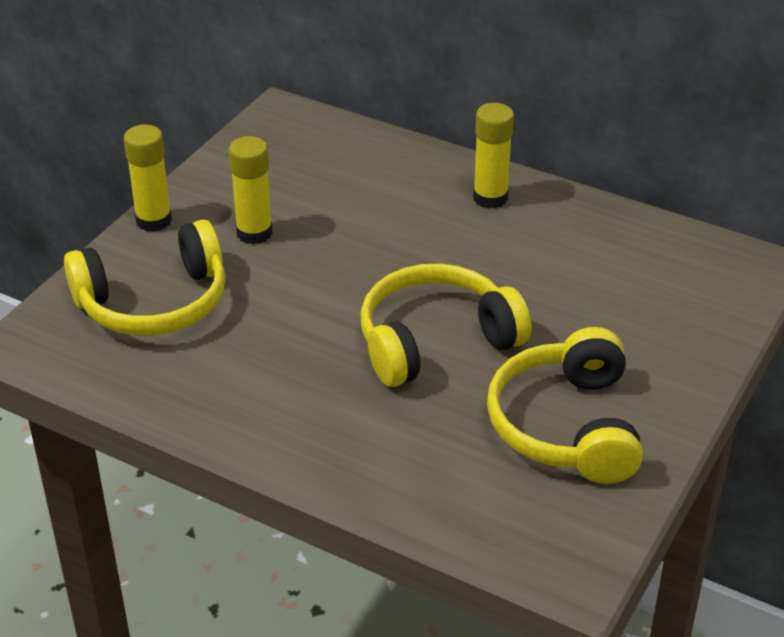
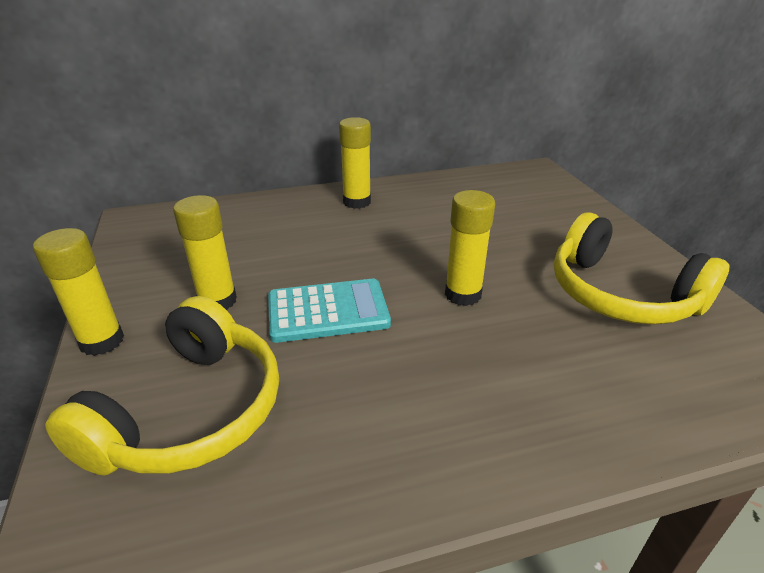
camera: 45 degrees left, 5 degrees down
yellow headphones [361,264,531,387] -> yellow glue stick [445,190,495,306]
none -> turquoise calculator [268,279,391,343]

